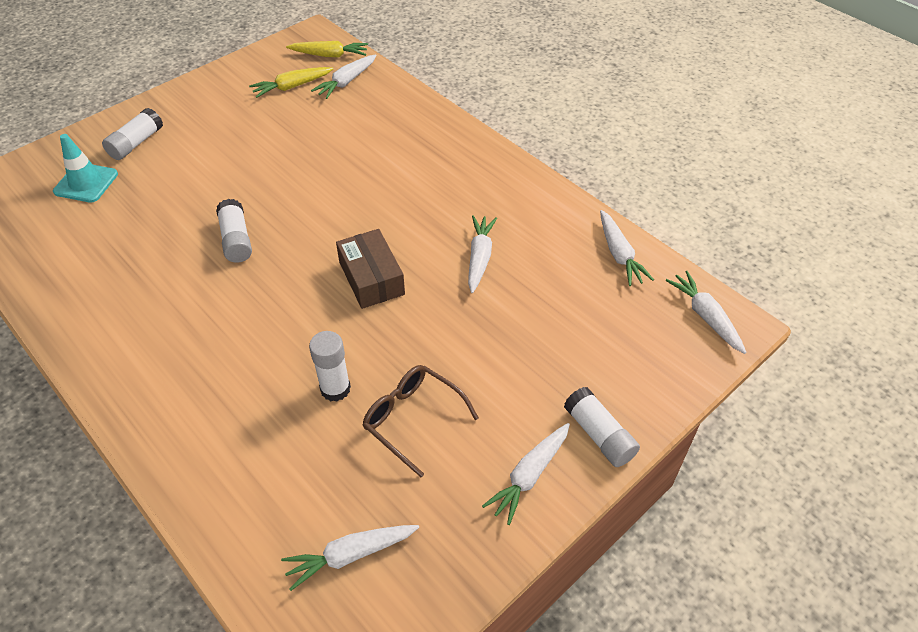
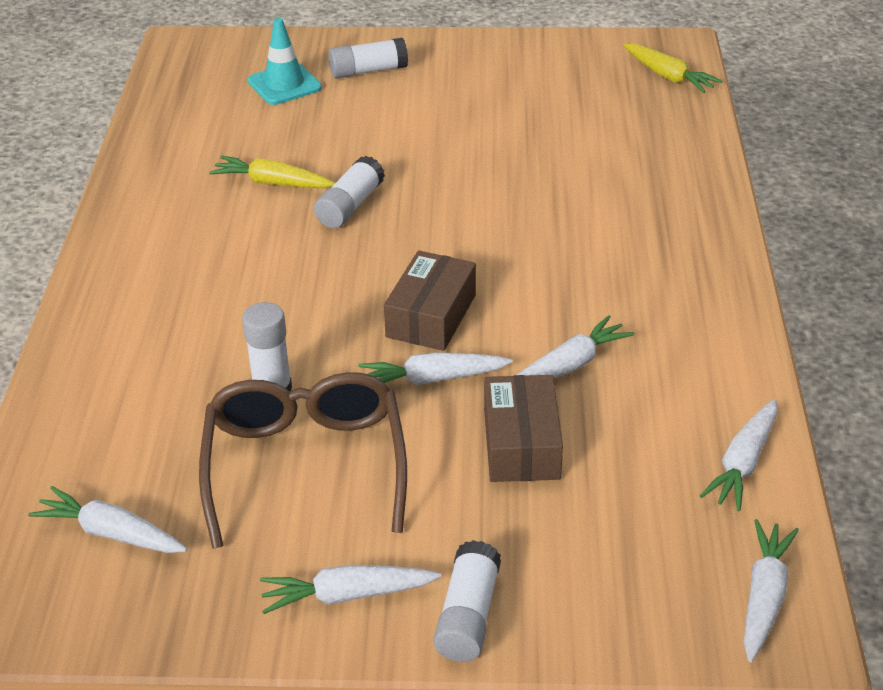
camera: 45 degrees right, 10 degrees down
yellow carrot [249,67,333,98] -> yellow carrot moved to [209,155,335,188]
white carrot [311,54,377,99] -> white carrot moved to [358,352,513,385]
brown glasses [362,365,479,477] -> brown glasses [199,372,407,549], size x1.55
none -> brown box [484,375,563,482]

